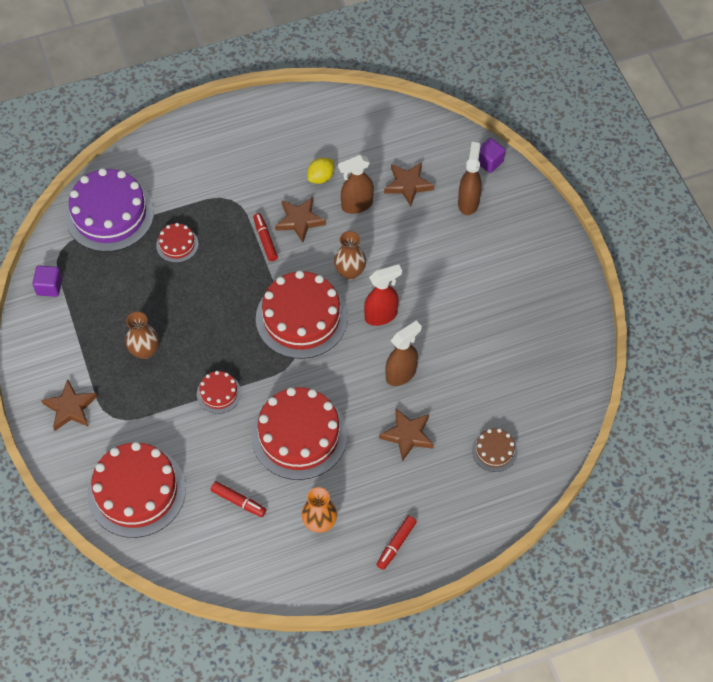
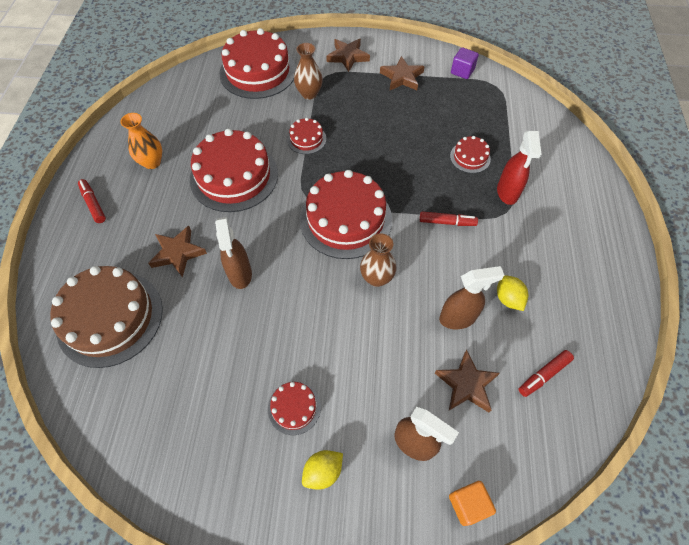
camera: 115 degrees right, 0 degrees up
purple cake [65,168,154,252] -> none
brown vase [126,312,159,359] -> brown vase moved to [294,43,323,100]
red marker [211,481,266,517] -> red marker moved to [518,350,574,397]
brown star [275,197,326,243] -> brown star moved to [380,56,425,90]
brown spray bottle [338,155,374,214] -> brown spray bottle turned 75 degrees clockwise [439,266,504,329]
red spray bottle [364,264,402,326] -> red spray bottle moved to [497,131,541,205]
brown cake [472,428,518,472] -> brown cake [50,266,163,368], size x2.12
purple cube [479,138,505,173] -> orange cube [449,481,496,526]
none -> red cake [268,382,321,435]
none -> yellow lemon [302,450,343,490]

